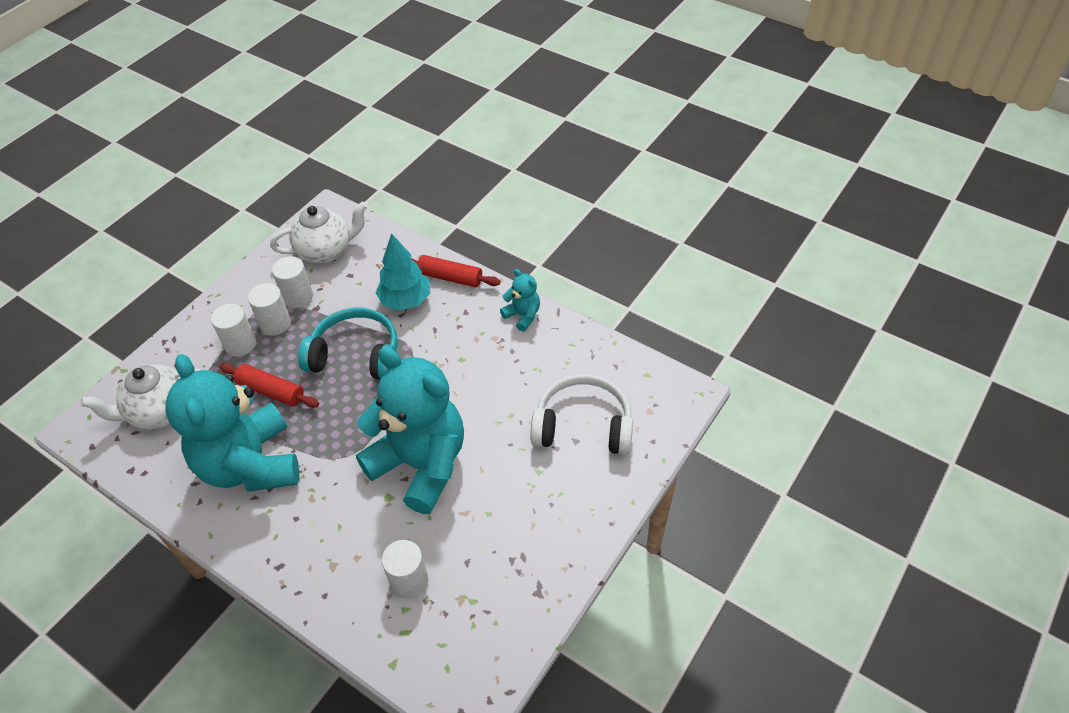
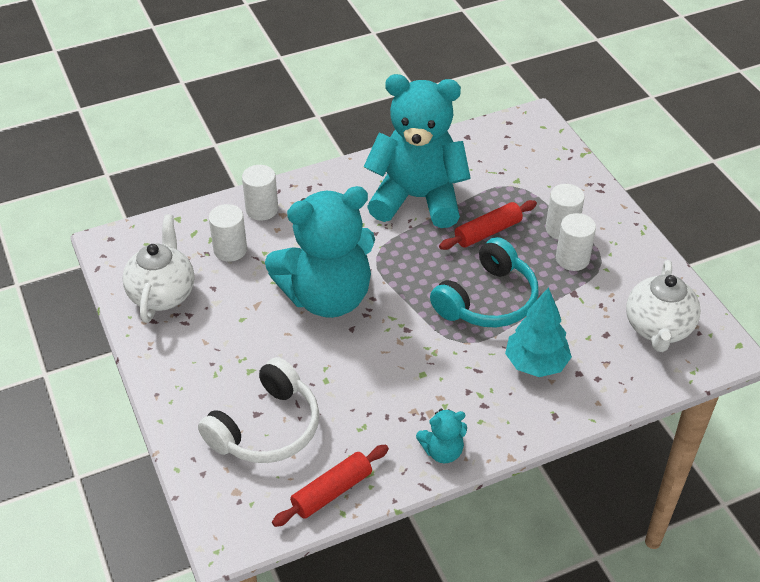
camera: 120 degrees right, 5 degrees down
white teapot [80,365,202,430] -> white teapot moved to [122,214,194,323]
white cylinder [272,256,313,308] -> white cylinder moved to [242,165,278,221]
red rolling pin [411,255,501,287] -> red rolling pin moved to [272,444,389,527]

